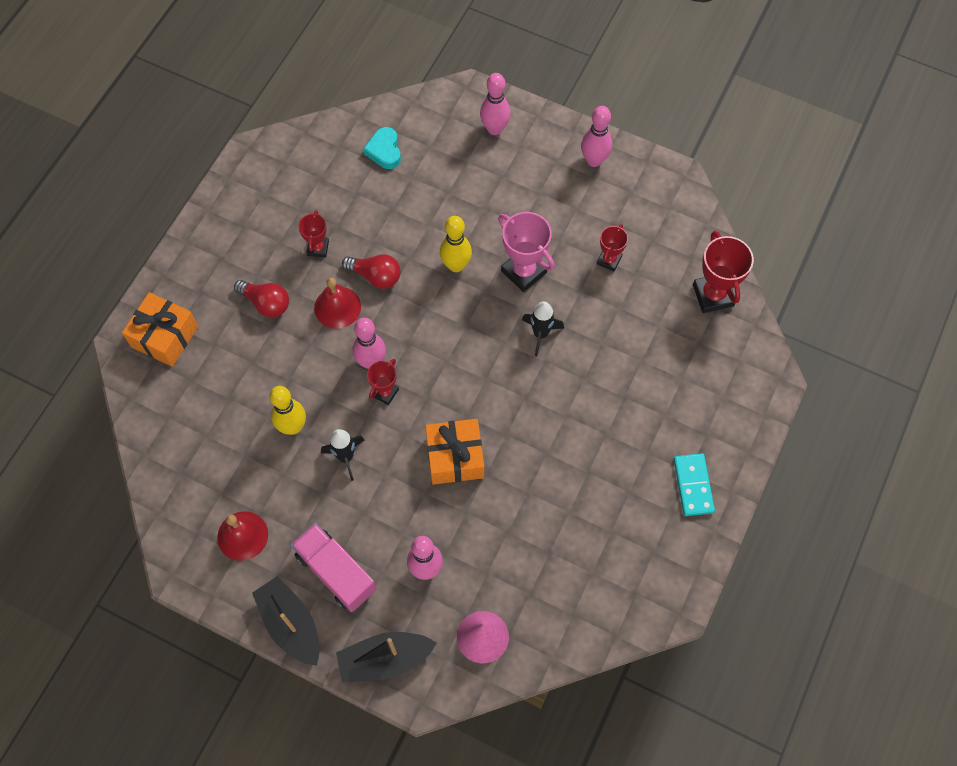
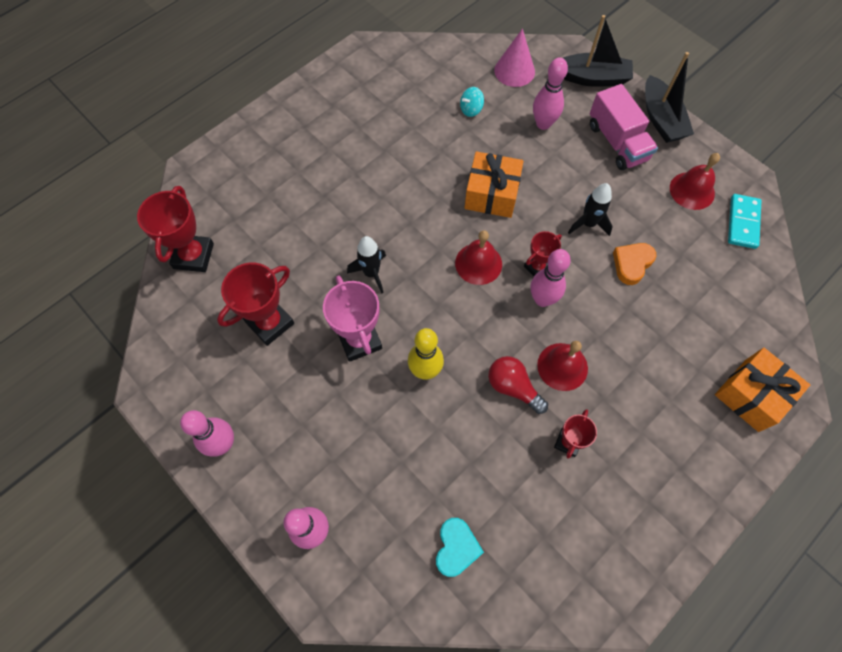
camera: 160 degrees left, 0 degrees up
red light bulb [234,280,289,317] -> none
yellow bowling pin [269,386,306,435] -> orange heart [613,243,656,285]
red trophy [597,224,628,271] -> red trophy [217,262,294,346], size x1.71
turquoise domino [674,453,715,516] -> turquoise domino moved to [728,194,762,249]
none -> red bell [455,230,502,285]
none -> turquoise spinning top [460,87,484,117]

